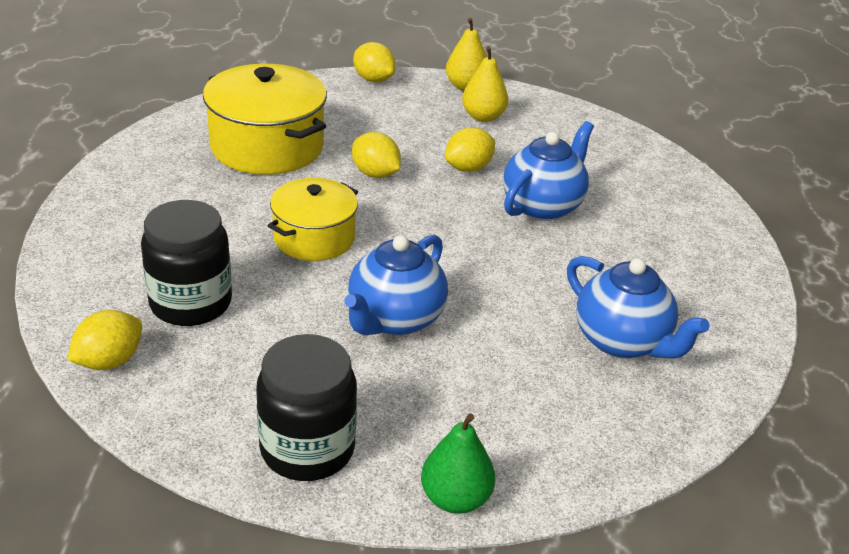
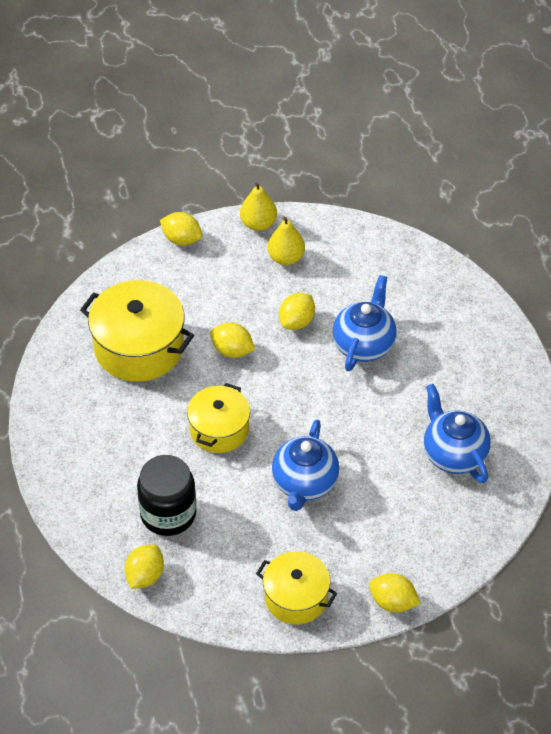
camera: 15 degrees left, 15 degrees up
black jar [256,334,357,481] -> yellow pot [256,551,337,624]
green pear [421,413,495,514] -> yellow lemon [369,573,420,612]
blue teapot [567,256,709,359] -> blue teapot turned 150 degrees counterclockwise [424,384,491,483]

